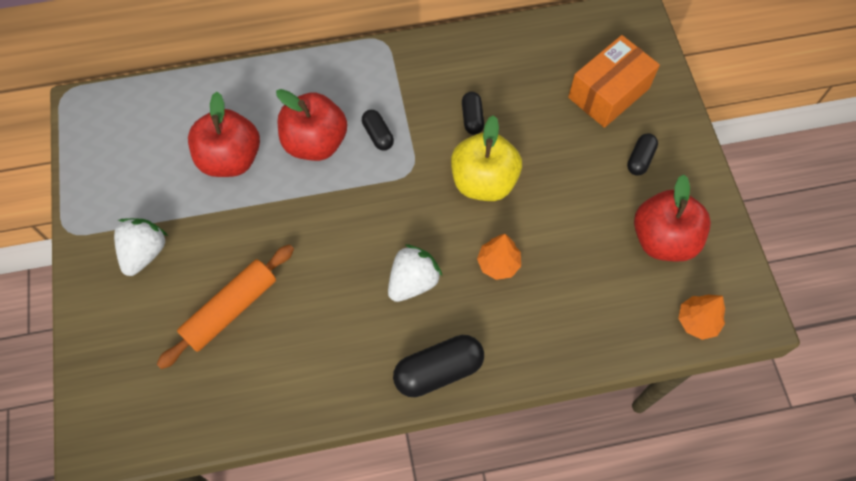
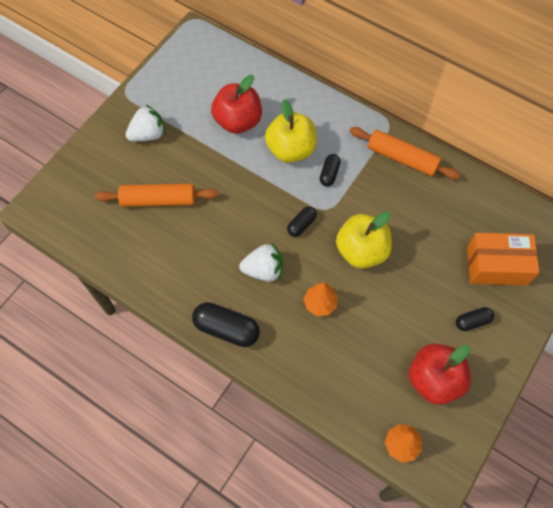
camera: 45 degrees right, 0 degrees up
red apple [276,89,347,161] -> yellow apple [265,99,316,163]
black capsule [462,92,484,135] -> black capsule moved to [287,206,317,237]
none -> orange rolling pin [350,127,460,179]

